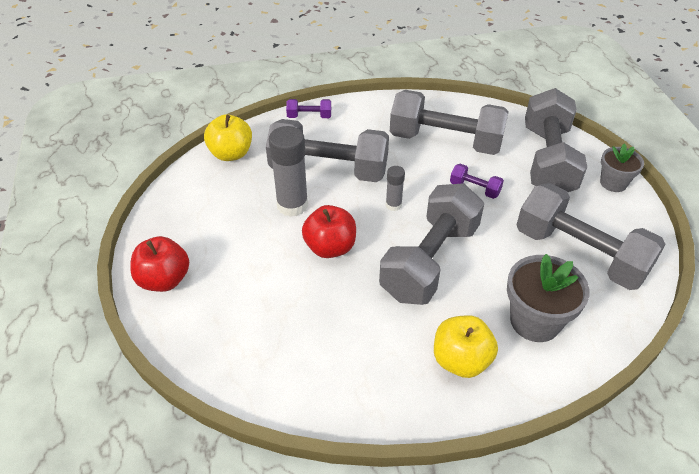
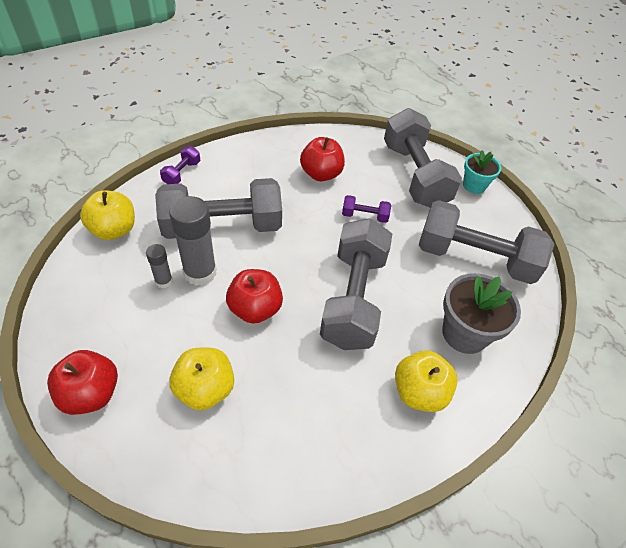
camera: 25 degrees left, 5 degrees up
purple dumbbell [286,99,331,118] -> purple dumbbell turned 45 degrees counterclockwise [160,146,200,184]
grey glue stick [386,166,405,211] -> grey glue stick moved to [146,244,173,288]
grey dumbbell [390,90,509,155] -> red apple [300,137,345,181]
grey flower pot [600,143,644,192] -> turquoise flower pot [463,150,501,194]
none -> yellow apple [169,348,234,410]

